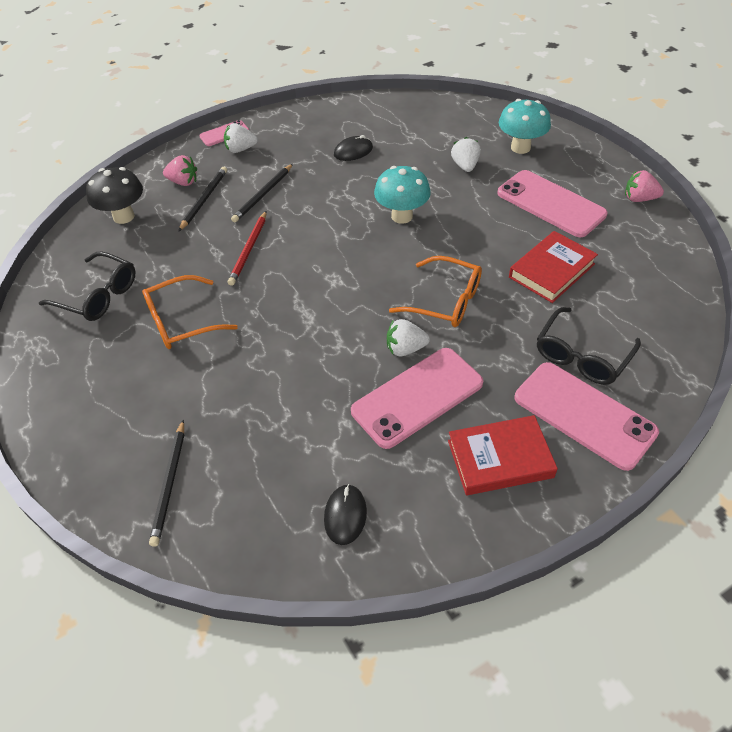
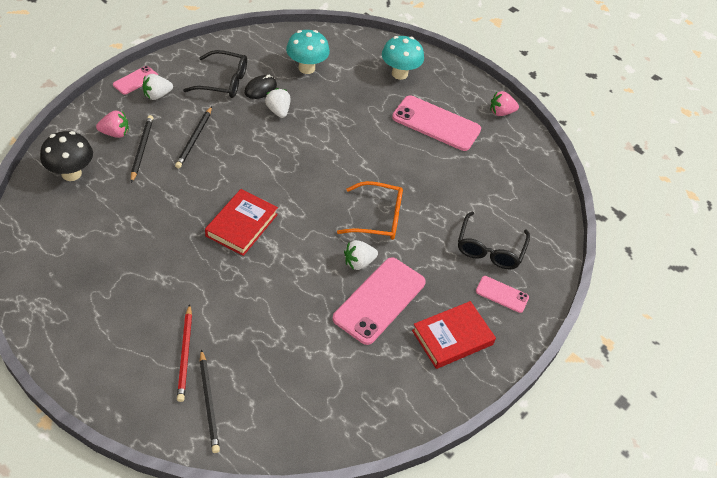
camera: 25 degrees left, 0 degrees up
black glasses [39,251,135,321] -> black glasses moved to [183,50,247,98]
orange glasses [142,275,238,349] -> none
red pencil [228,211,267,286] -> red pencil moved to [177,304,192,402]
black mouse [324,484,367,545] -> none
turquoise mushroom [374,166,431,224] -> turquoise mushroom moved to [286,30,330,74]
white strawberry [451,137,481,172] -> white strawberry moved to [265,88,290,118]
red book [509,231,598,303] -> red book moved to [205,189,278,256]
pink phone [515,362,659,471] -> pink phone [476,276,529,313], size x0.51

